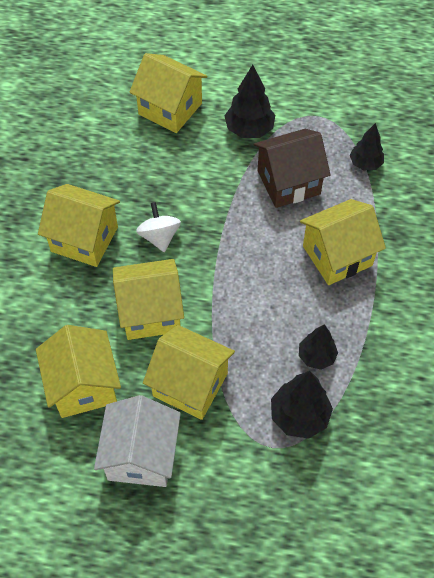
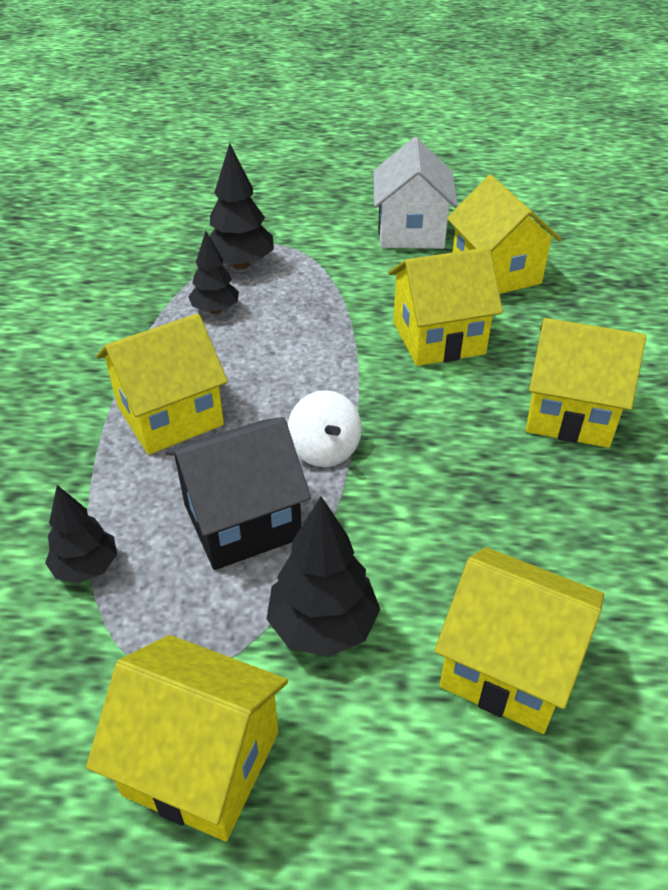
camera: 175 degrees right, 15 degrees down
white spinning top [136,202,181,252] -> white spinning top moved to [288,390,362,467]
yellow house [143,325,235,420] -> yellow house moved to [86,635,288,841]
brown house [254,129,331,208] -> black house [165,417,311,570]

